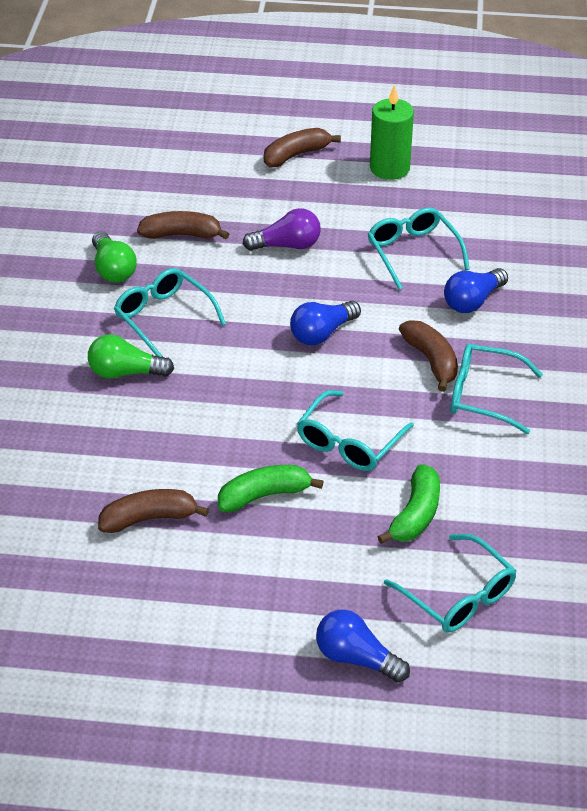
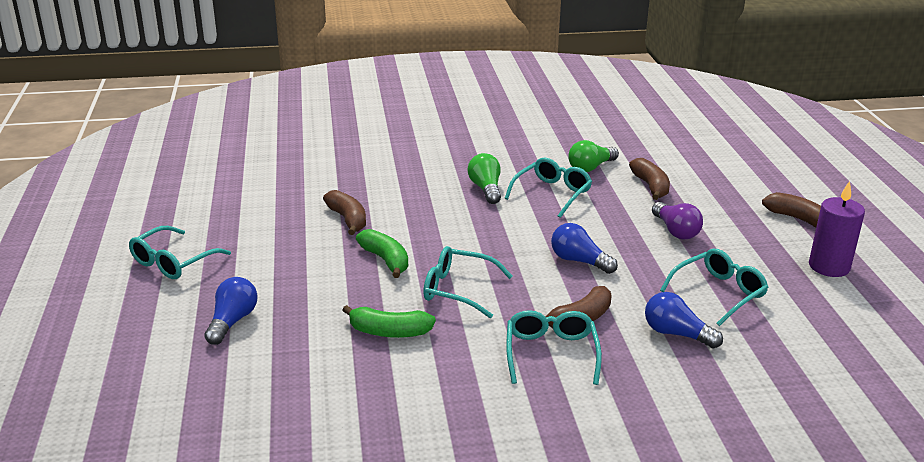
camera: 75 degrees right, 15 degrees down
green candle [370,85,414,180] -> purple candle [809,181,865,277]
turquoise glasses [384,534,517,632] -> turquoise glasses moved to [129,226,231,279]

